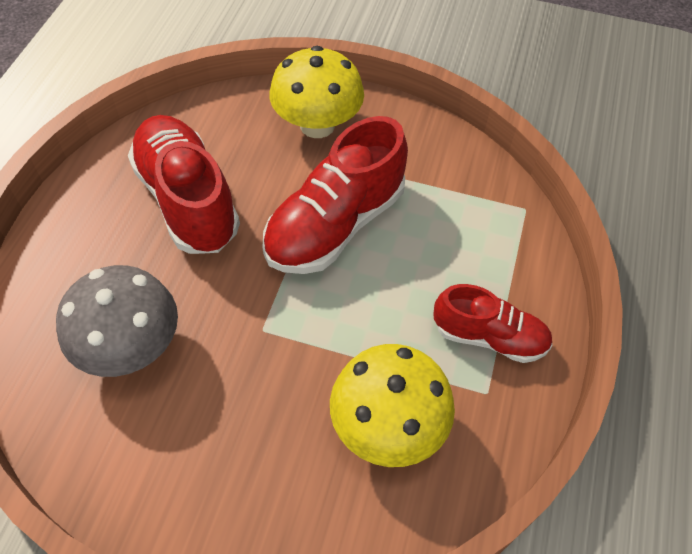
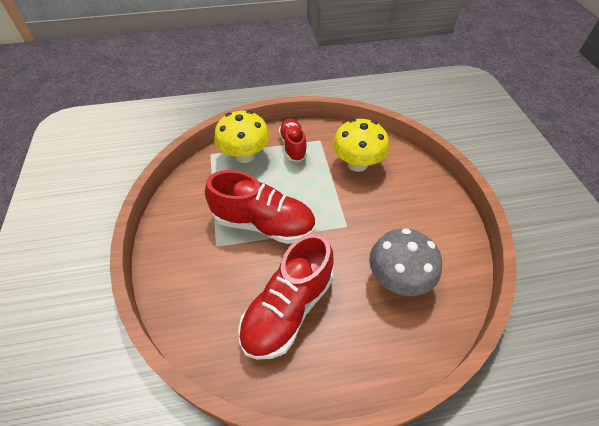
camera: 115 degrees left, 5 degrees down
yellow mushroom [270,46,364,138] -> yellow mushroom moved to [214,111,270,163]

